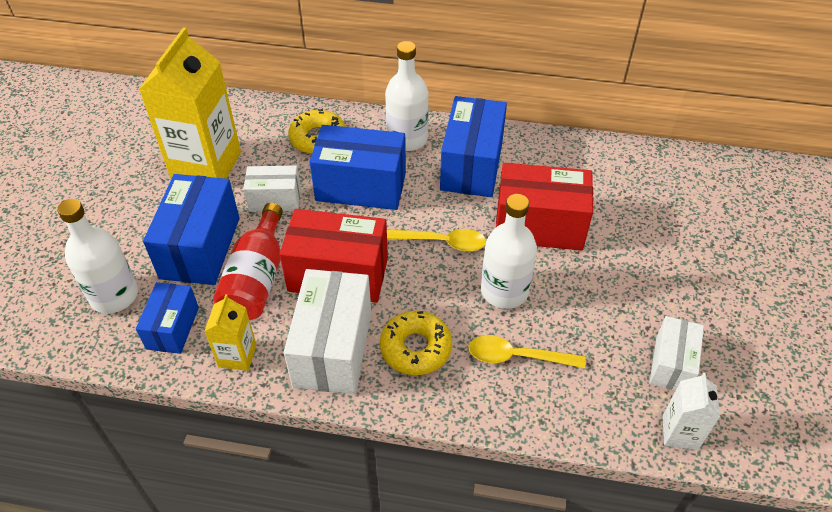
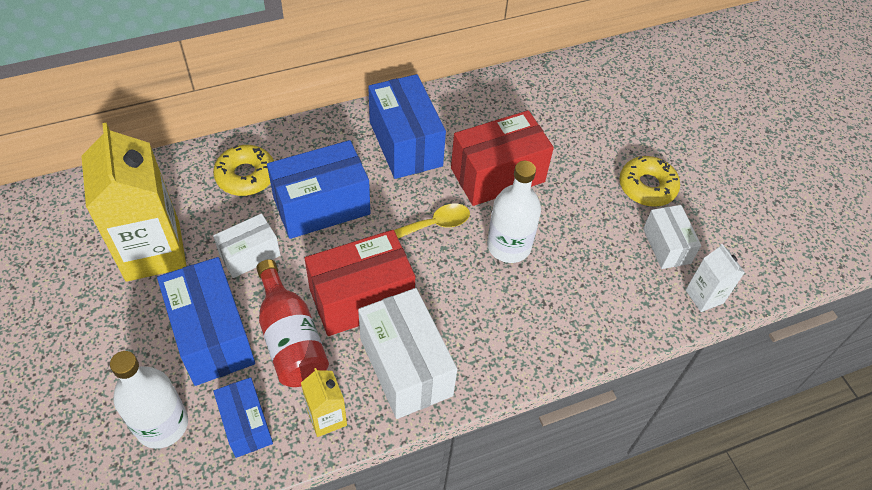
camera: 35 degrees left, 5 degrees up
yellow donut [380,310,452,375] -> yellow donut moved to [619,156,680,207]
white bottle [385,41,429,151] -> none
yellow spoon [469,335,586,369] -> none

